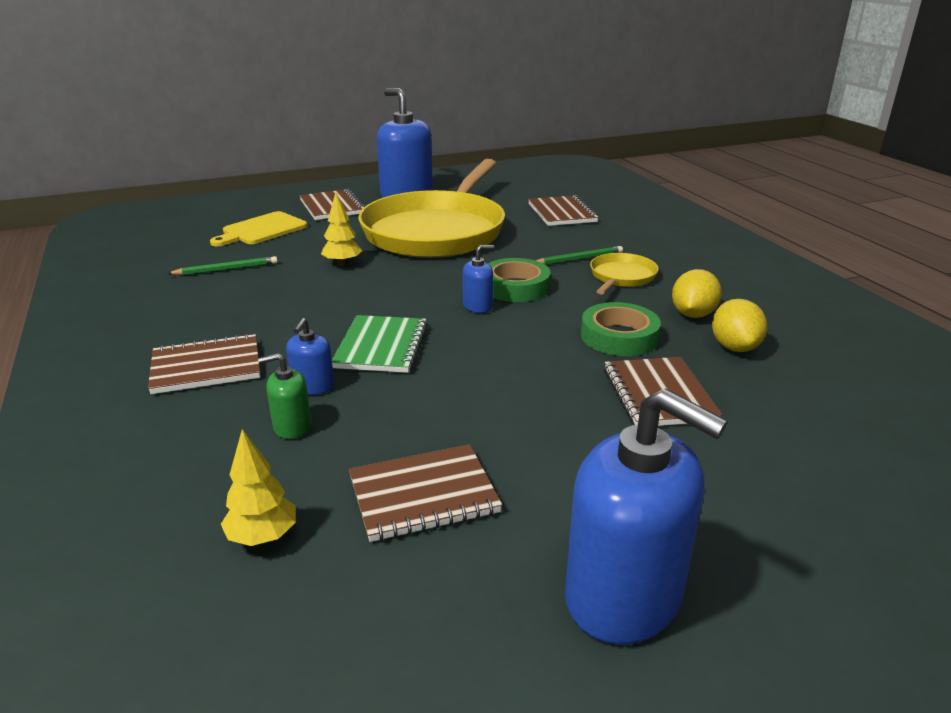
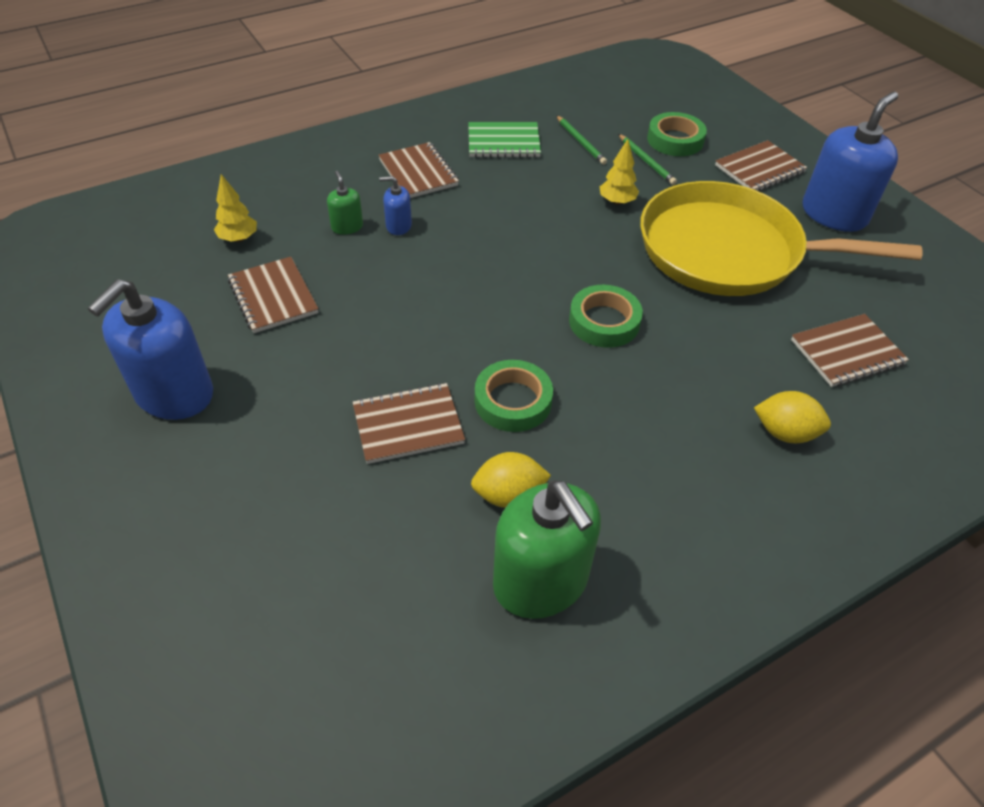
camera: 80 degrees right, 20 degrees up
yellow cutting board [210,211,308,246] -> green tape [647,112,707,156]
green notebook [332,315,428,373] -> green notebook moved to [468,122,541,157]
blue soap dispenser [463,245,494,313] -> none
green pencil [536,246,623,264] -> green pencil moved to [618,134,677,185]
yellow pan [590,253,659,294] -> none
yellow lemon [672,269,722,318] -> yellow lemon moved to [754,391,831,443]
none -> green soap dispenser [493,480,601,619]

